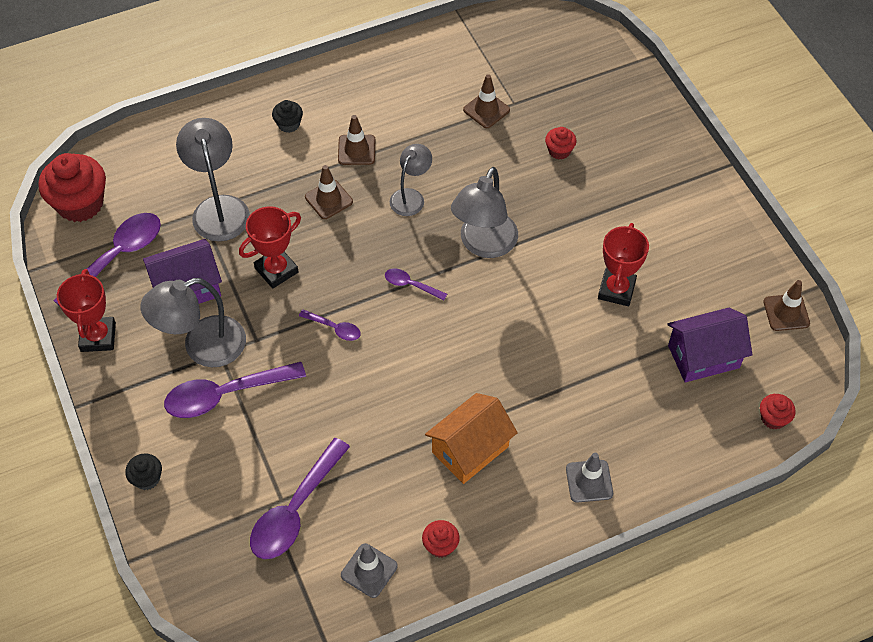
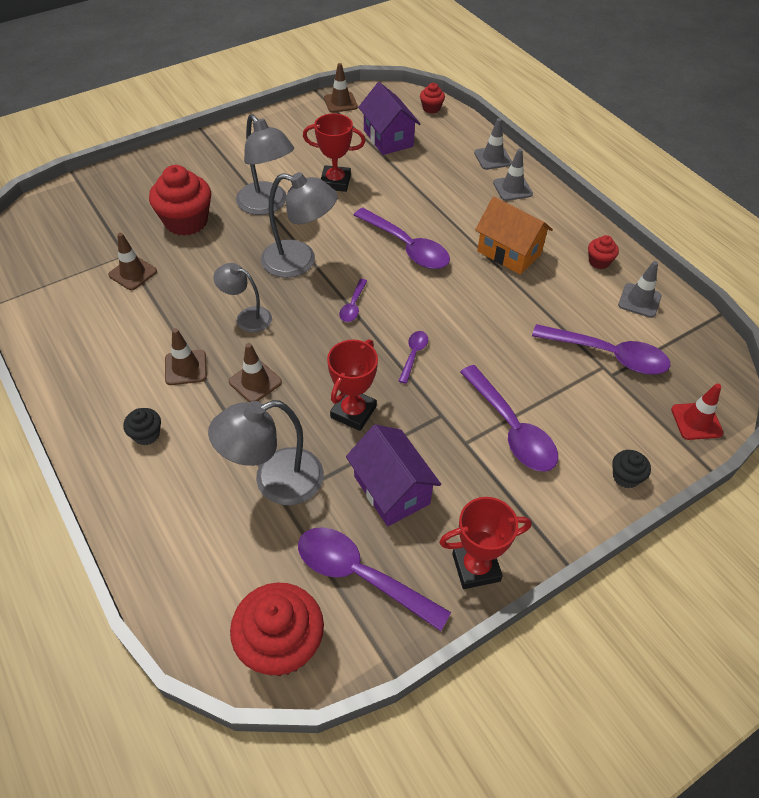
camera: 100 degrees left, 5 degrees down
grey lamp [140,278,246,367] -> grey lamp moved to [236,114,294,215]
red trophy [239,206,301,289] -> red trophy turned 75 degrees clockwise [327,339,378,431]
red cupcake [545,127,576,160] -> red cupcake [149,165,211,236], size x2.05
none -> purple spoon [354,208,450,269]
none -> grey traffic cone [474,118,512,170]
none -> red traffic cone [671,384,723,440]

